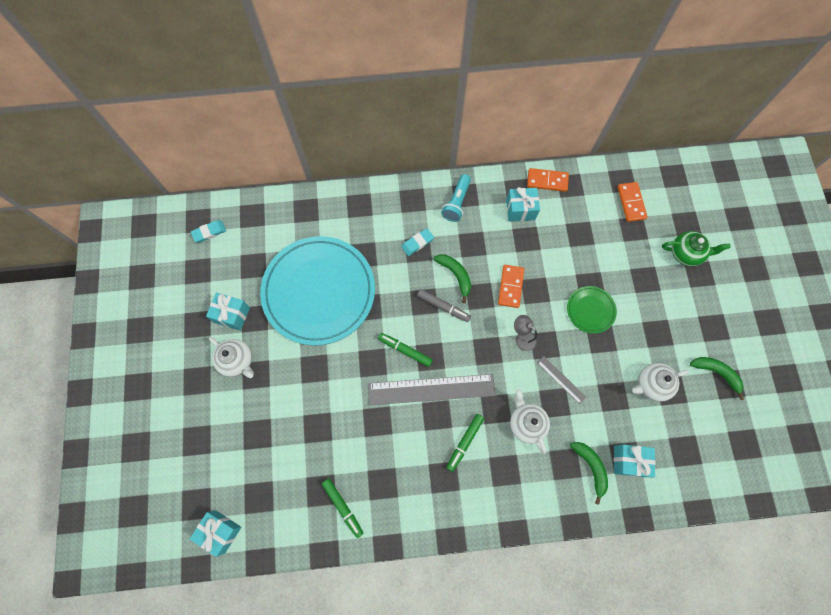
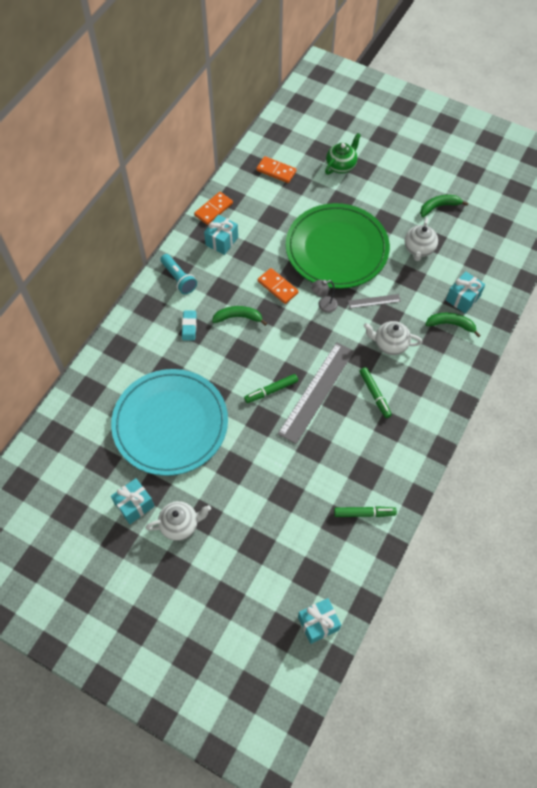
camera: 55 degrees left, 10 degrees down
turquoise eraser [191,220,226,242] -> none
grey marker [417,289,471,322] -> none
green plate [567,286,617,334] -> green plate [286,203,390,289], size x2.32

